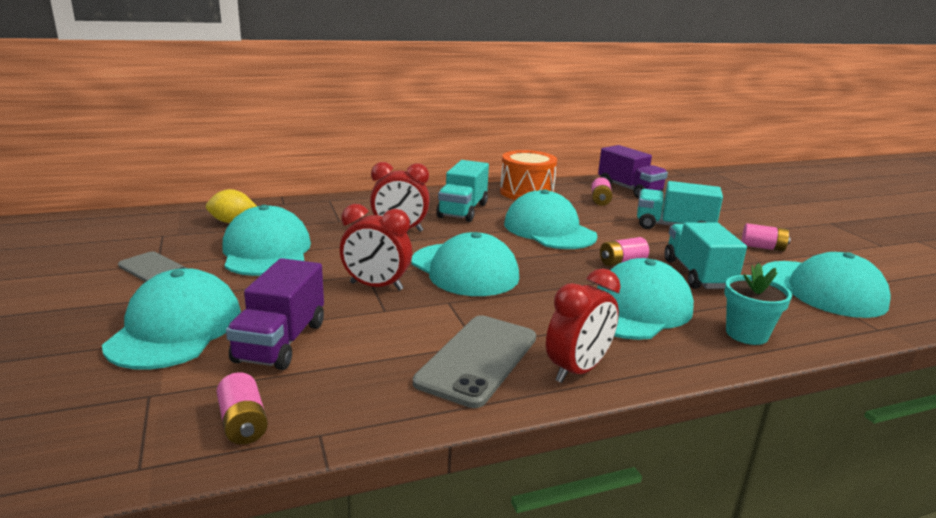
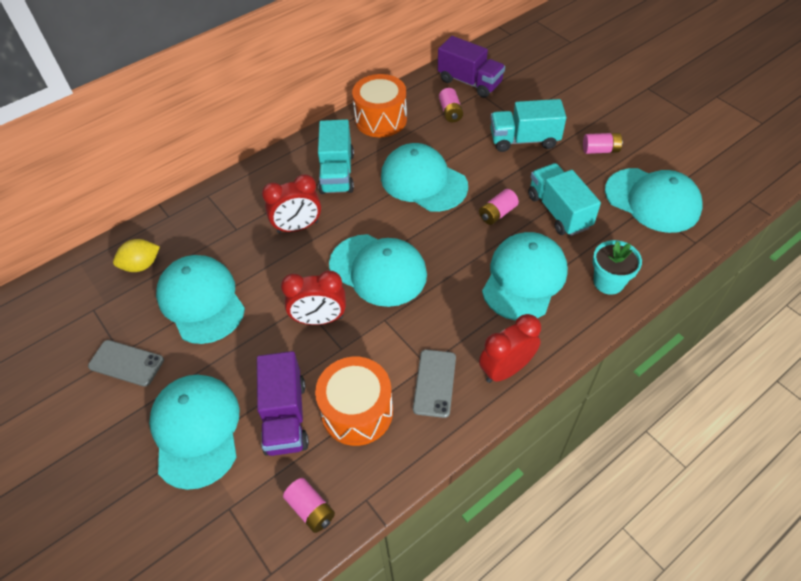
camera: 15 degrees left, 30 degrees up
grey phone [413,315,536,408] -> grey phone [413,350,456,418], size x0.66
red clock [546,268,621,383] -> red clock turned 150 degrees counterclockwise [479,314,541,383]
none -> orange drum [315,357,393,446]

